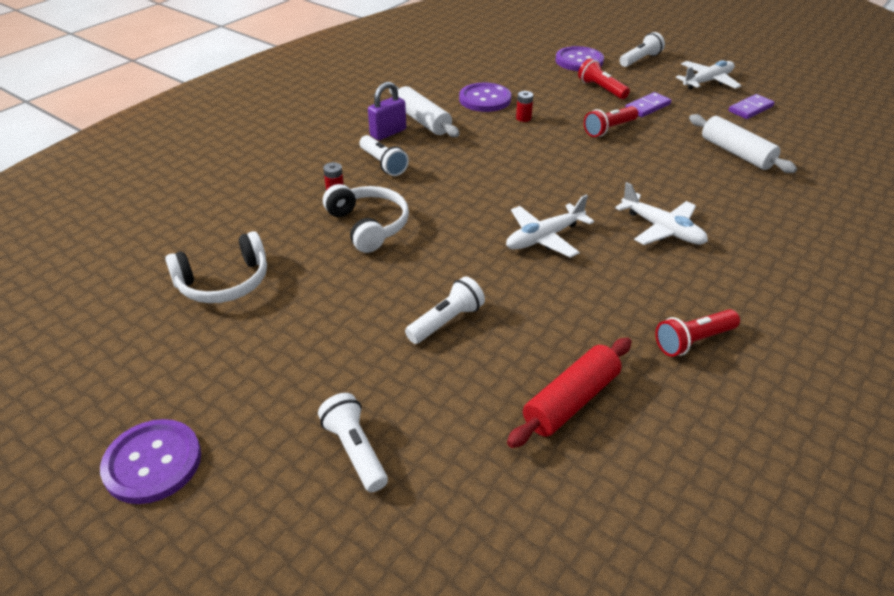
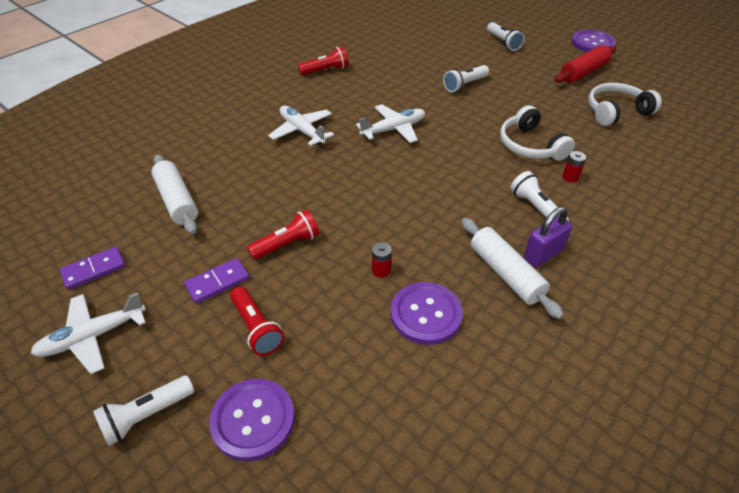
camera: 175 degrees left, 5 degrees up
red rolling pin [507,338,632,448] -> red rolling pin moved to [555,45,616,83]

